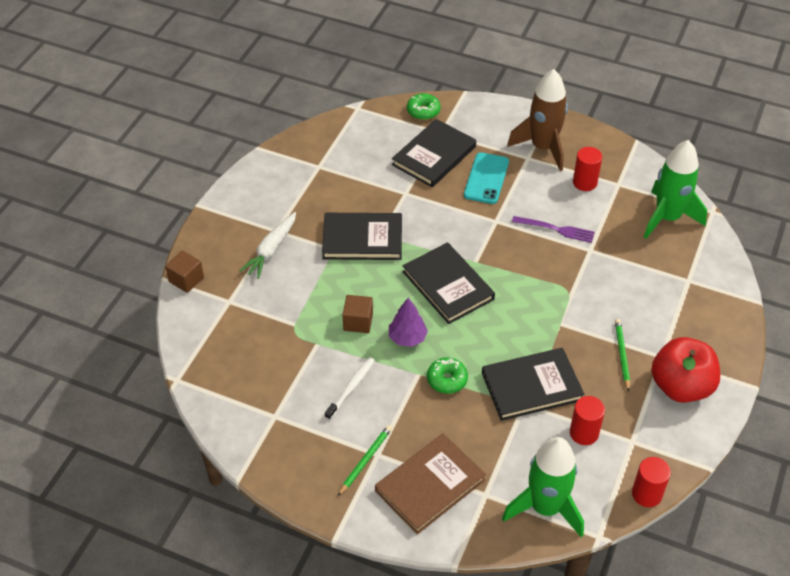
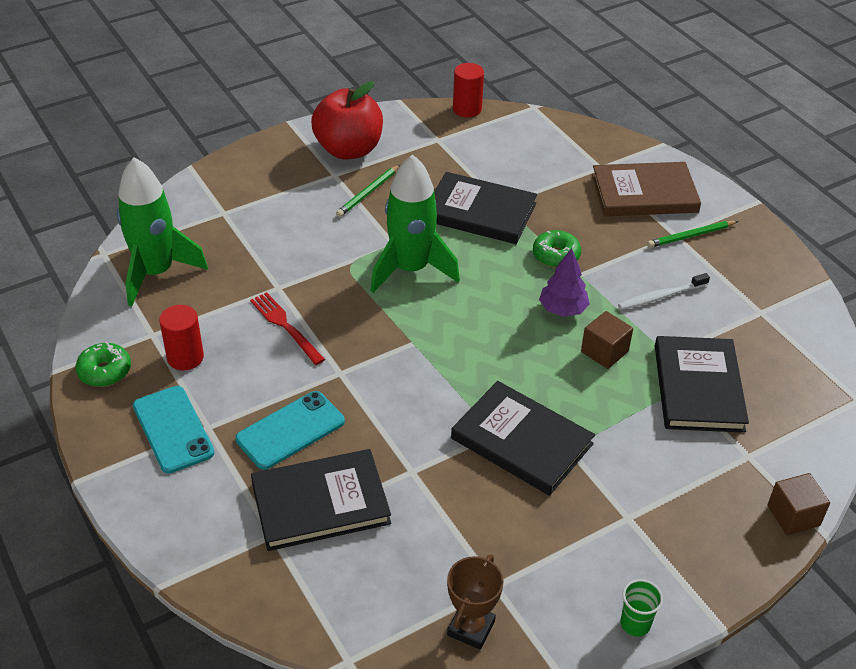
camera: 145 degrees left, 5 degrees down
white carrot [239,212,296,279] -> none
black book [403,242,495,324] -> black book moved to [655,336,749,433]
green donut [407,93,441,120] -> green donut moved to [76,342,131,387]
green rocket [502,437,584,537] -> green rocket moved to [371,154,460,293]
brown rocket [507,69,568,171] -> turquoise phone [133,386,215,474]
purple fork [512,216,595,243] -> red fork [250,292,325,365]
red cylinder [570,396,605,445] -> none
none -> brown trophy [447,554,504,649]
none -> green cup [620,579,663,637]

